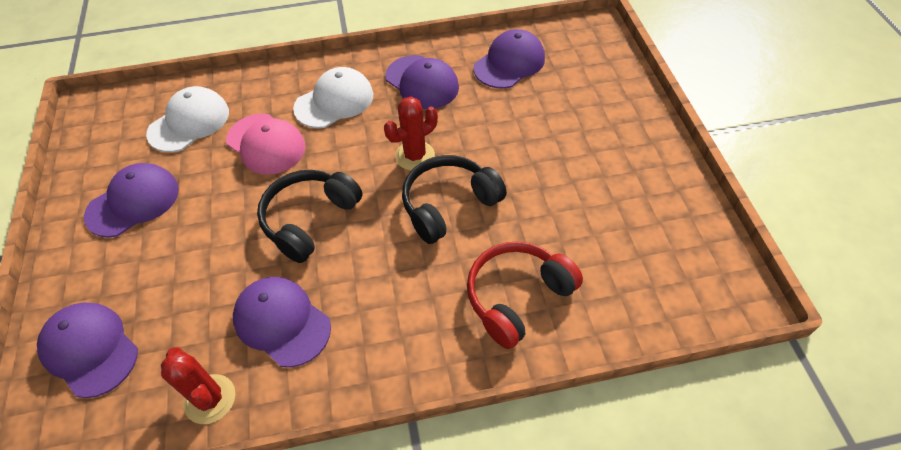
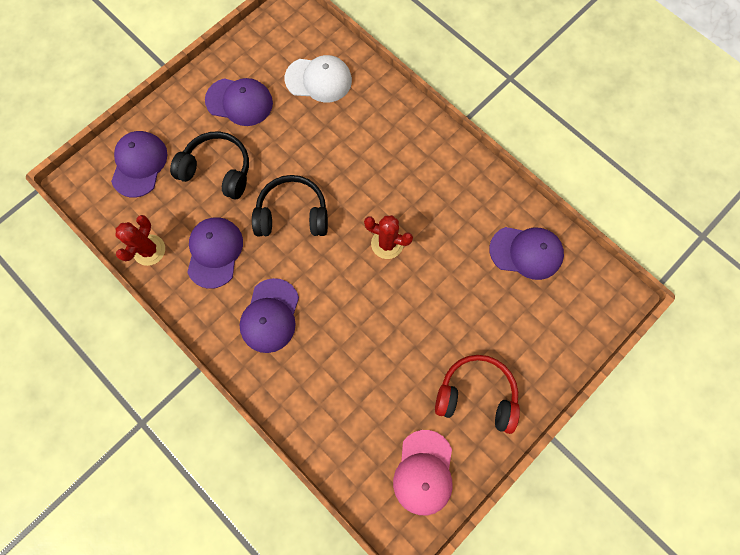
camera: 55 degrees right, 20 degrees up
pink cap [226,114,306,175] -> pink cap moved to [393,430,452,515]
white cap [293,67,373,128] -> none
purple cap [385,55,459,109] -> purple cap moved to [240,278,299,353]
black headphones [402,155,507,244] -> black headphones moved to [170,131,249,199]
red headphones [467,241,583,349] -> red headphones moved to [435,355,520,434]

